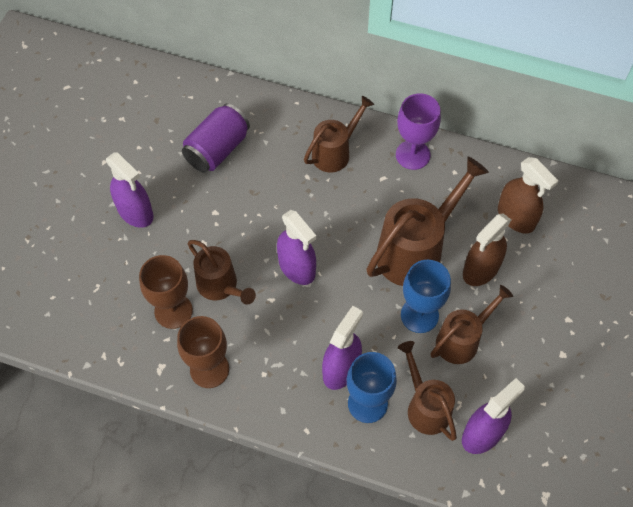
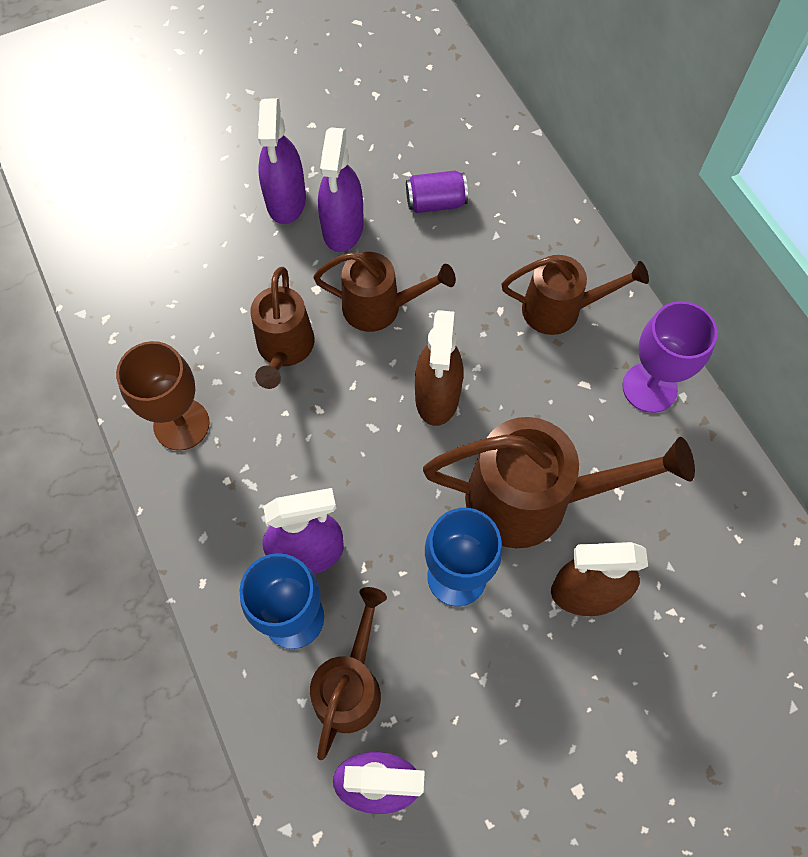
camera: 45 degrees right, 5 degrees up
brown goblet [139,255,193,329] -> none
purple can [182,104,250,173] -> purple can [406,170,468,213], size x0.62
purple spray bottle [277,210,316,285] -> purple spray bottle moved to [318,127,364,252]
brown watering can [430,285,513,364] -> brown watering can moved to [313,252,456,332]
brown spray bottle [498,157,558,234] -> brown spray bottle moved to [415,310,463,426]

